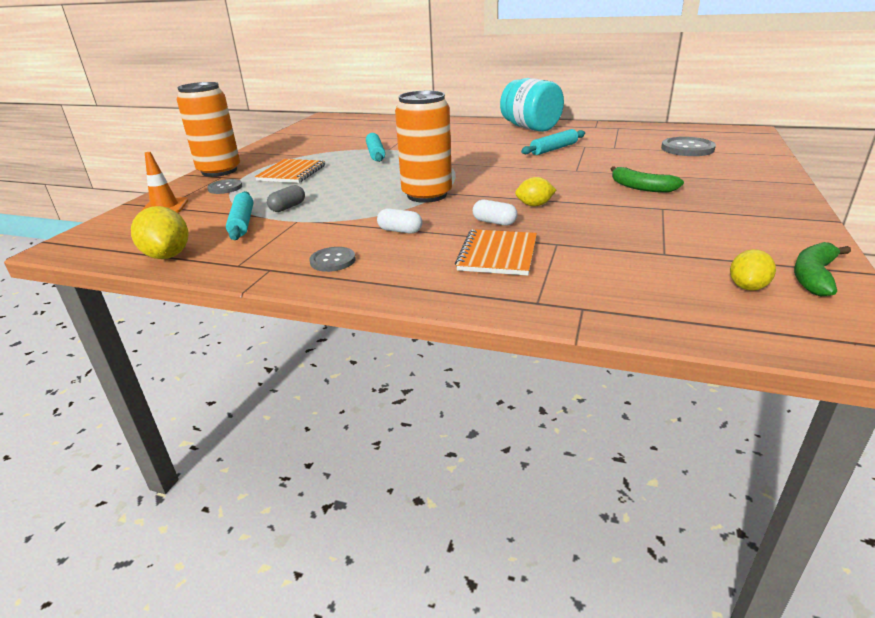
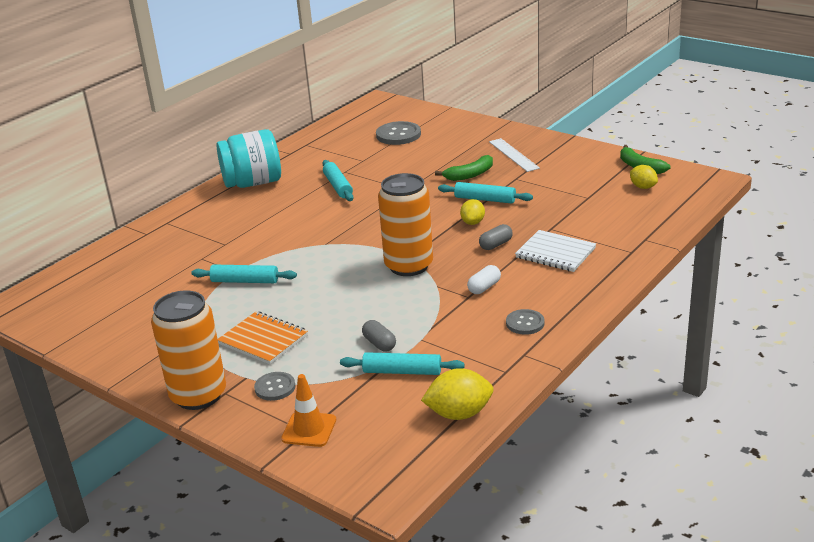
camera: 70 degrees left, 0 degrees up
orange notebook [455,229,537,276] -> white notebook [515,230,596,272]
white capsule [473,200,517,226] -> grey capsule [479,224,513,250]
none -> turquoise rolling pin [438,182,533,204]
none -> white ruler [489,138,540,172]

